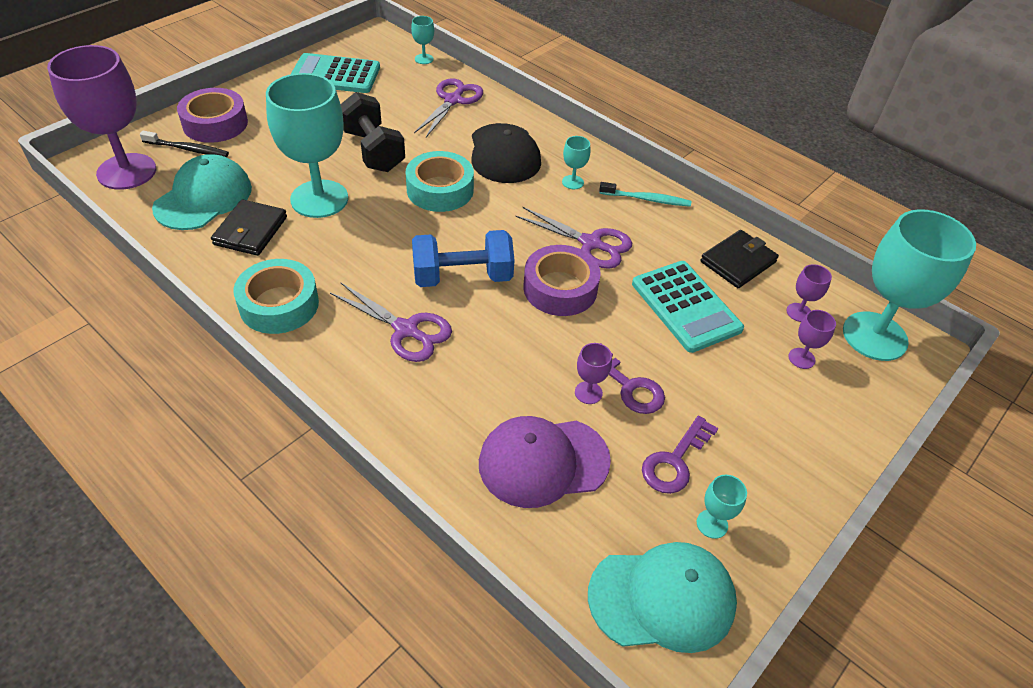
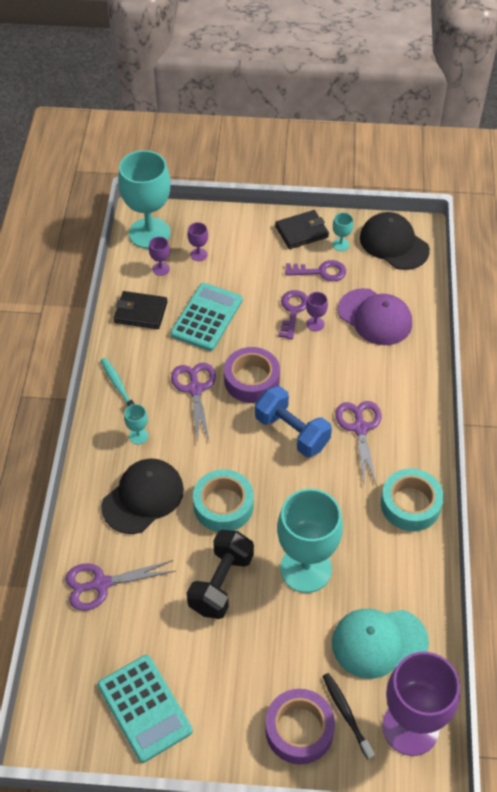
camera: 125 degrees left, 5 degrees up
black wallet [211,199,287,256] -> black wallet moved to [275,210,329,249]
turquoise goblet [411,16,434,64] -> none
turquoise cap [588,542,737,653] -> black cap [360,212,430,270]

